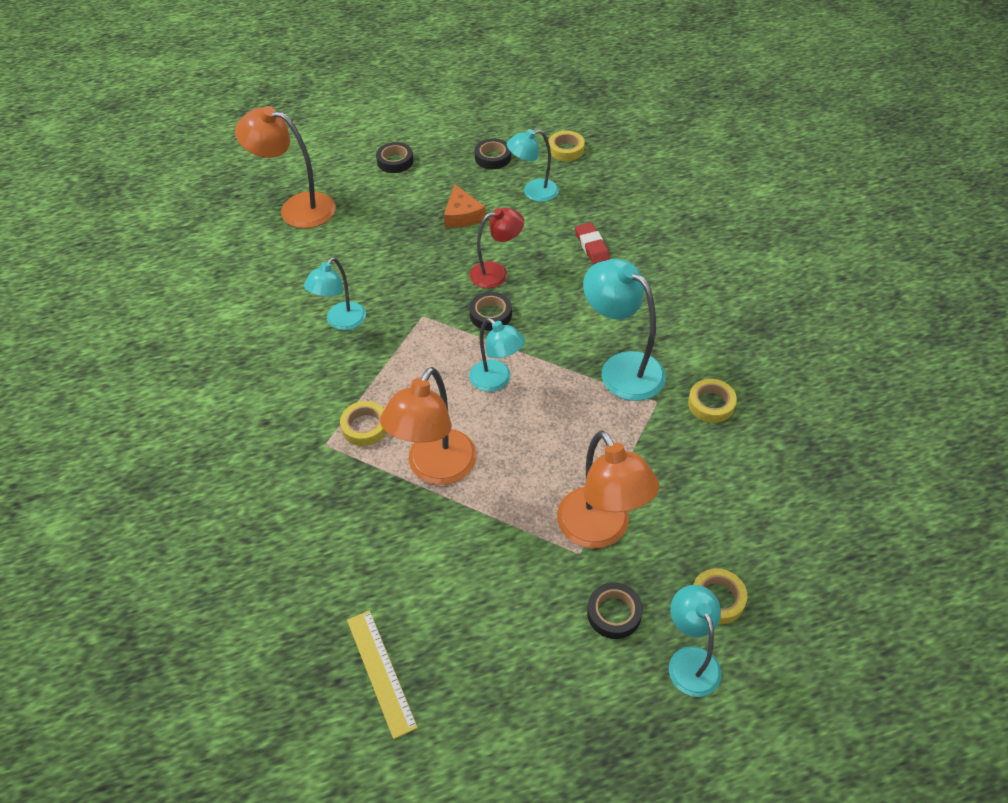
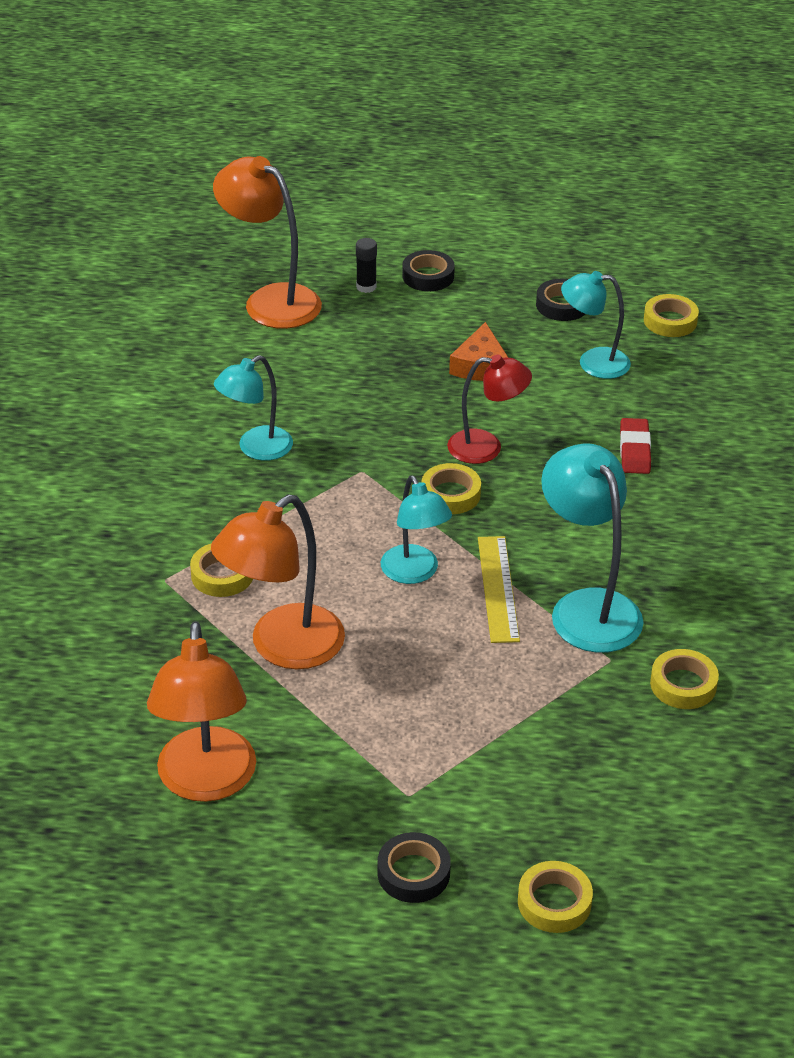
camera: 20 degrees right, 10 degrees down
yellow ruler [347,610,418,739] -> yellow ruler moved to [478,536,520,643]
black tape [469,292,512,331] -> yellow tape [421,463,481,514]
orange lamp [557,430,659,548] -> orange lamp moved to [147,621,256,802]
turquoise lamp [669,585,721,697] -> none
none -> black glue stick [356,238,377,293]

